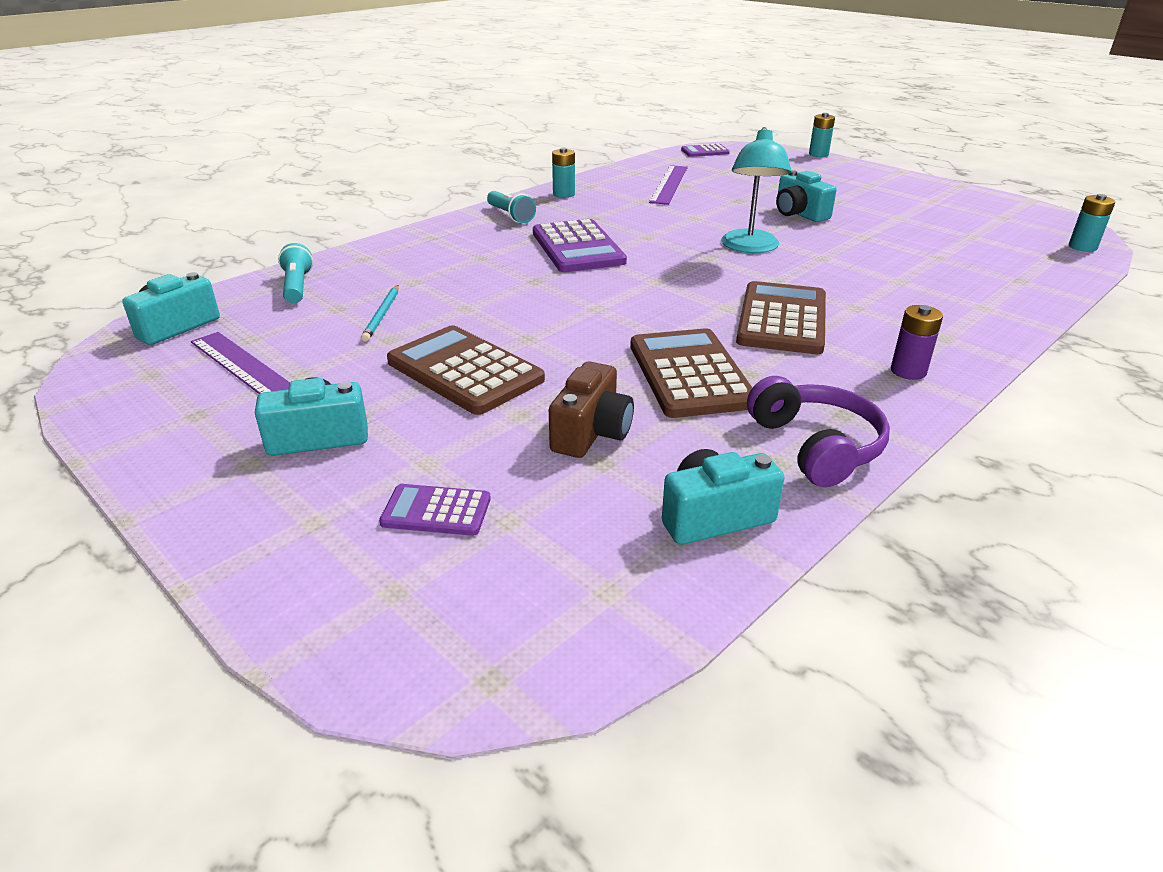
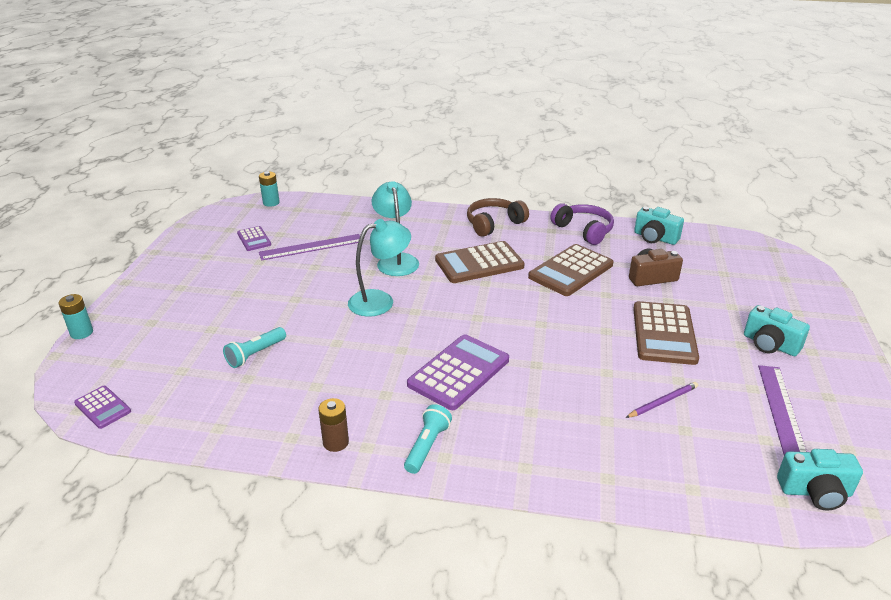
camera: 125 degrees left, 0 degrees up
turquoise flashlight [278,243,313,303] -> turquoise flashlight moved to [223,327,286,368]
turquoise pencil [361,285,399,342] -> purple pencil [626,382,698,418]
purple calculator [379,484,491,536] -> purple calculator moved to [237,226,271,251]
turquoise battery [552,148,575,198] -> brown battery [318,398,349,452]
purple ruler [649,165,688,205] -> purple ruler moved to [259,234,360,260]
purple headphones [747,376,890,487] -> purple headphones turned 105 degrees clockwise [550,203,614,245]
turquoise camera [776,170,837,222] -> none
purple battery [891,305,943,380] -> brown headphones [467,198,529,237]
none -> turquoise lamp [372,181,419,276]

